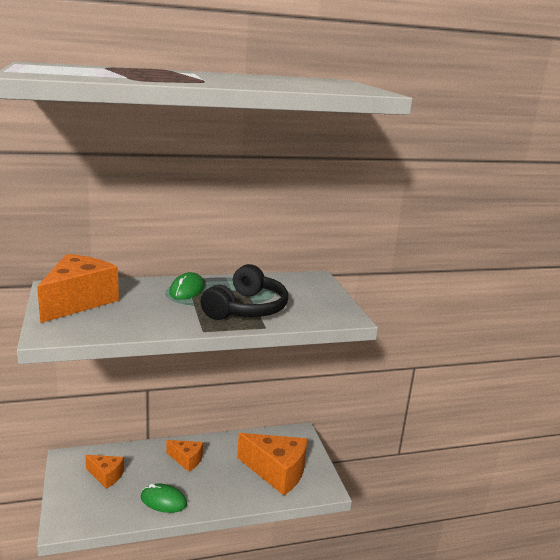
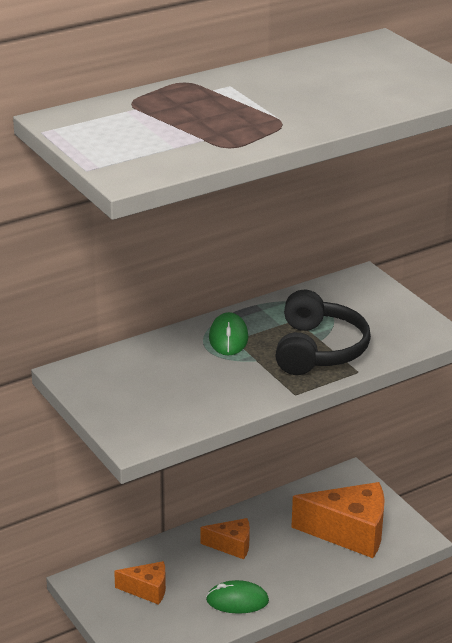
camera: 15 degrees left, 10 degrees up
orange cheese [37,254,119,323] -> none

